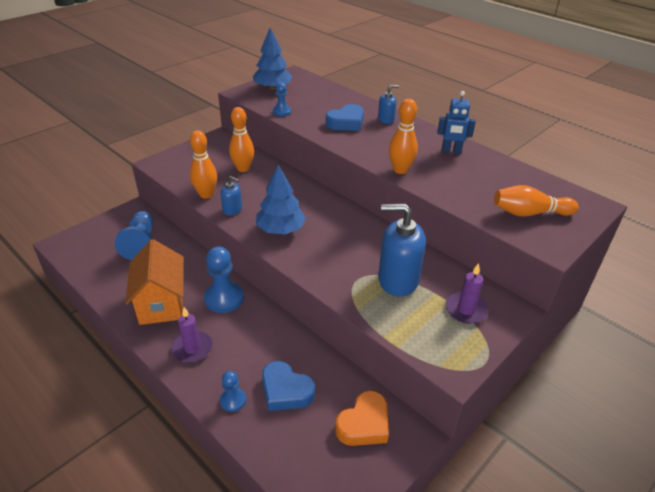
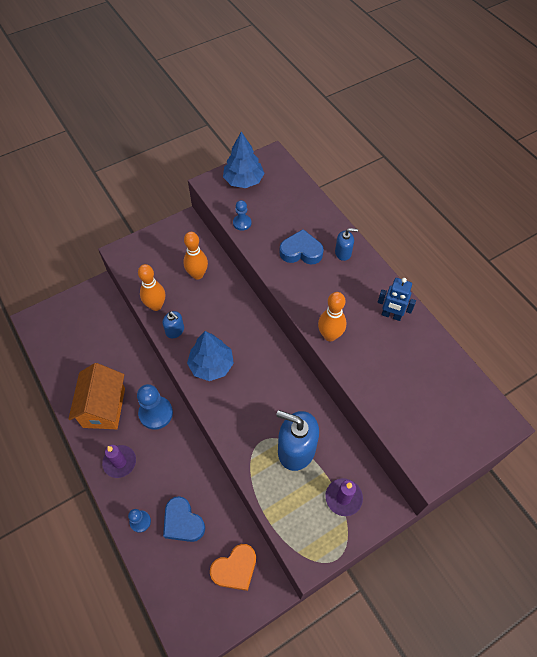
camera: 15 degrees right, 20 degrees up
blue pawn [115,211,153,260] -> none
blue heart [326,104,364,131] -> blue heart turned 150 degrees counterclockwise [280,229,324,264]
orange bowling pin [494,185,579,217] -> none

